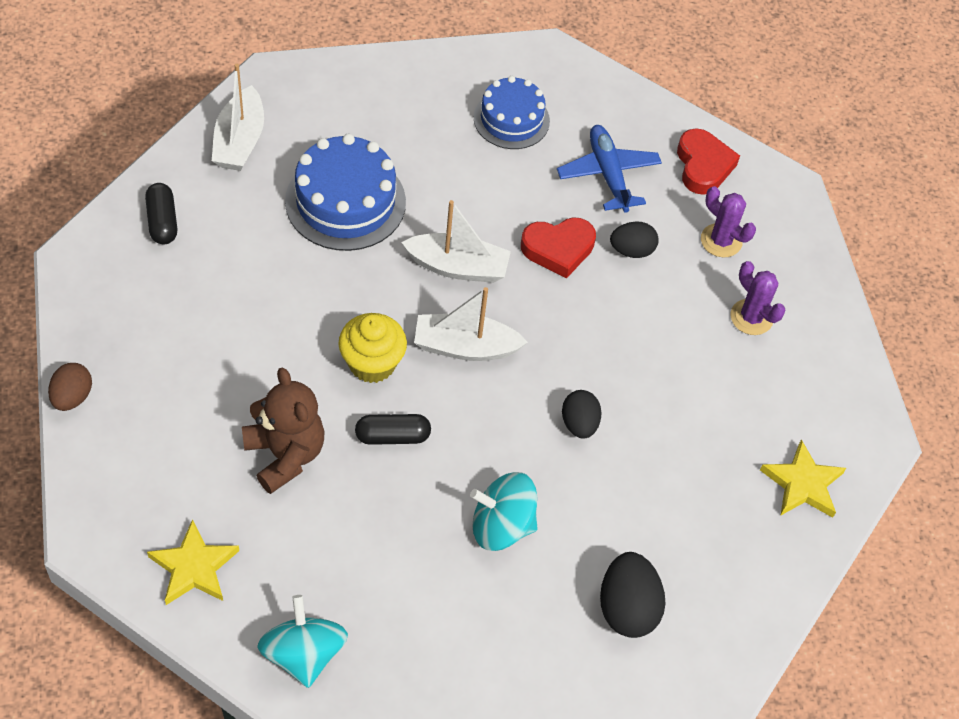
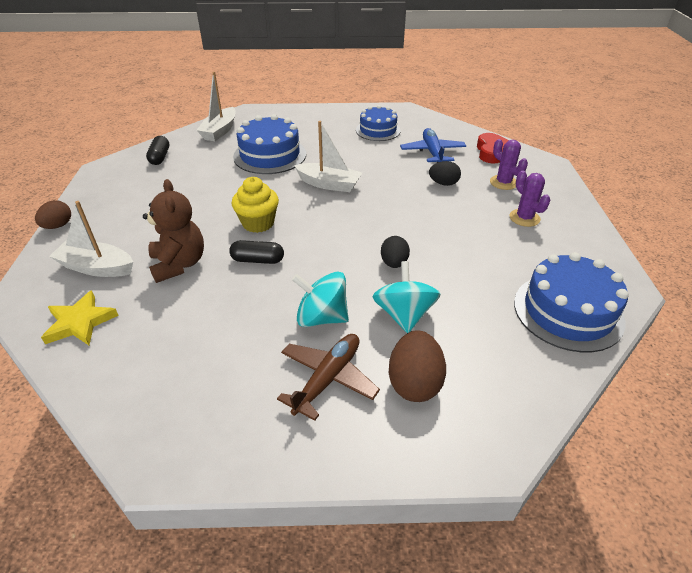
camera: 15 degrees right, 15 degrees down
turquoise spinning top [257,595,348,688] -> turquoise spinning top moved to [372,261,441,333]
white boat [414,287,528,361] -> white boat moved to [49,201,133,277]
red heart [521,218,596,278] -> none
black egg [600,552,666,638] -> brown egg [389,330,446,402]
yellow star [760,439,846,518] -> blue cake [514,252,629,352]
none -> brown plane [277,334,380,421]

